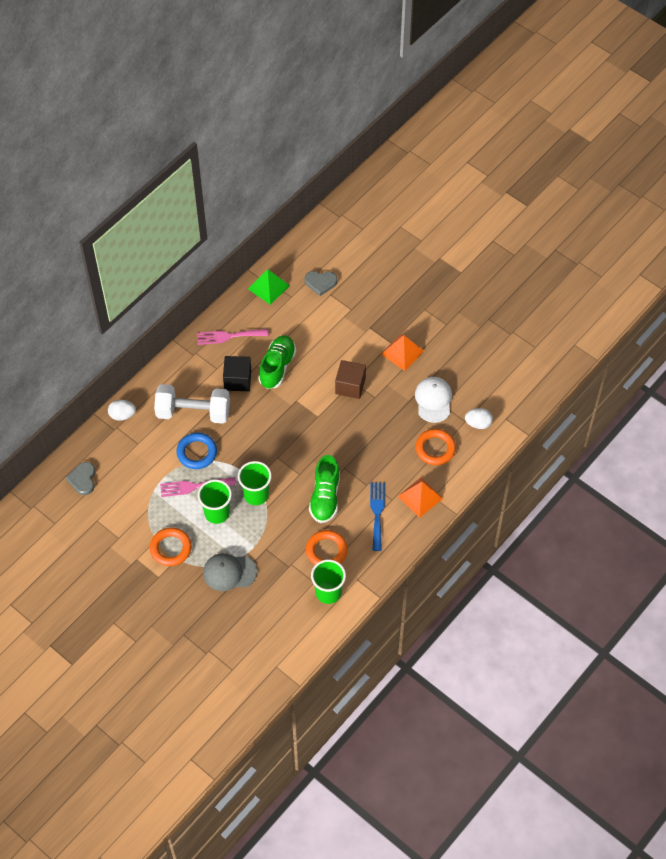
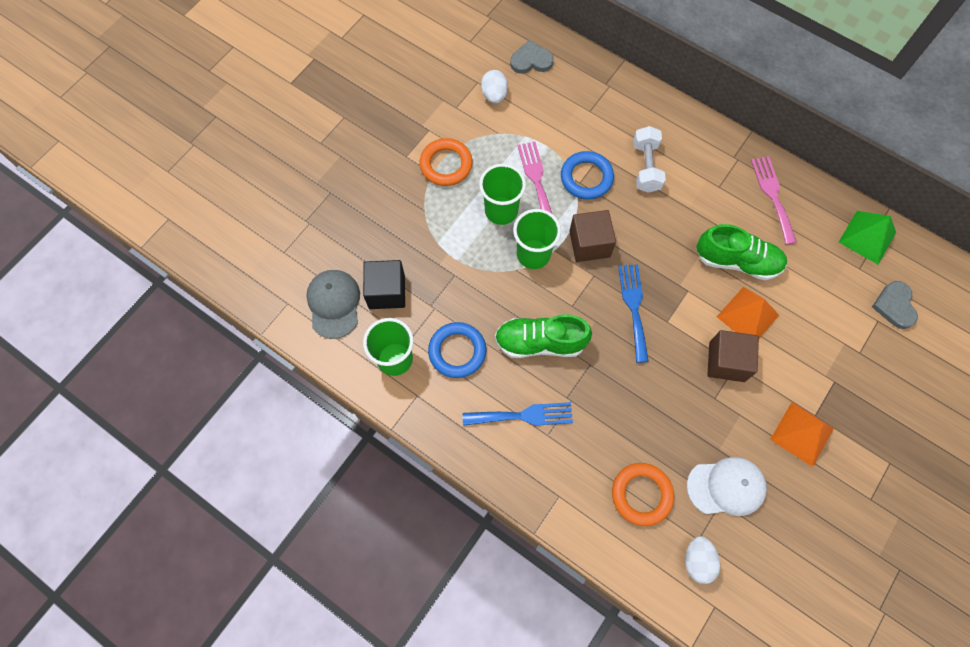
camera: 85 degrees right, 10 degrees up
white egg [108,400,136,421] -> white egg moved to [481,70,508,103]
white dumbbell [154,384,230,424] -> white dumbbell [633,126,666,193], size x0.64
grey cap [203,553,257,591] -> grey cap moved to [306,270,360,339]
black cube [223,356,251,391] -> black cube moved to [363,260,405,309]
orange ring [306,530,348,565] -> blue ring [428,322,487,378]
orange pyramid [398,478,443,518] -> orange pyramid moved to [717,287,779,338]
none -> brown cube [569,210,616,262]
none -> blue fork [618,264,649,363]

